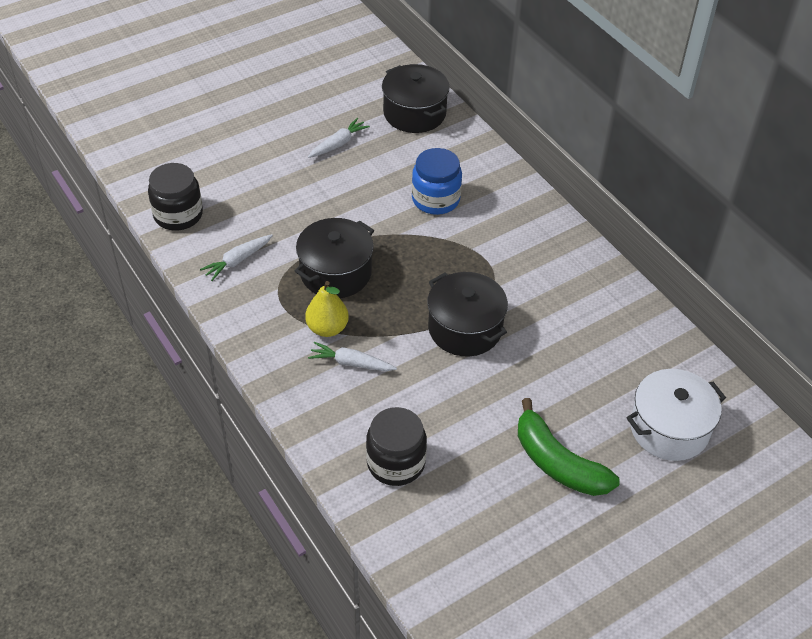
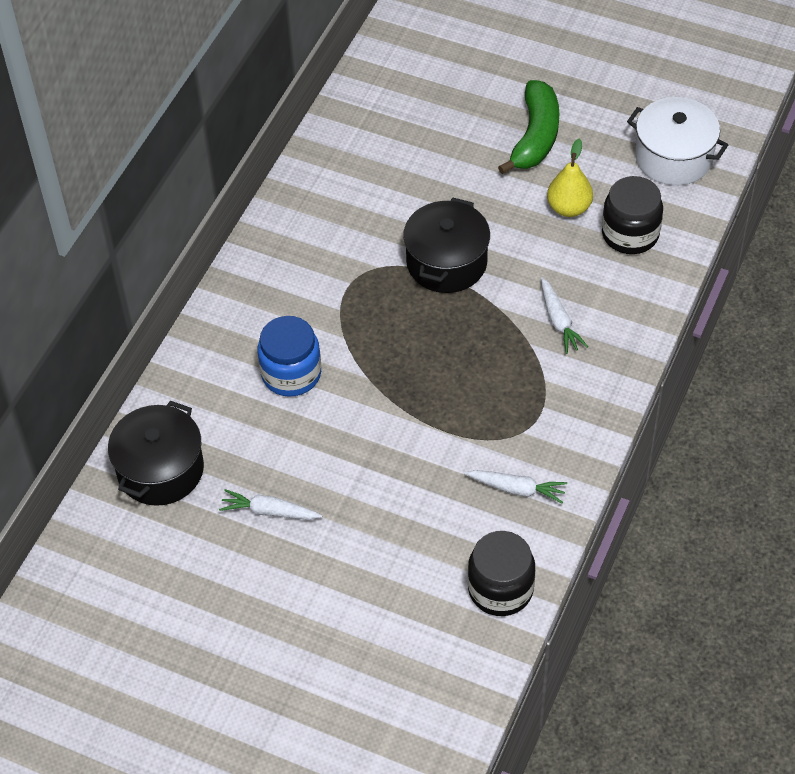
camera: 120 degrees left, 5 degrees up
black pot [295,218,374,298] -> none
yellow pear [305,281,349,337] -> yellow pear moved to [547,139,593,217]
white pot [627,369,726,461] -> white pot moved to [627,97,728,185]

